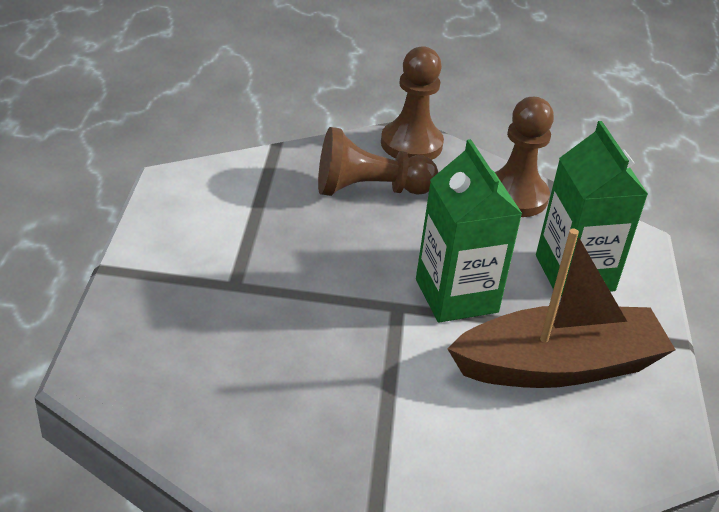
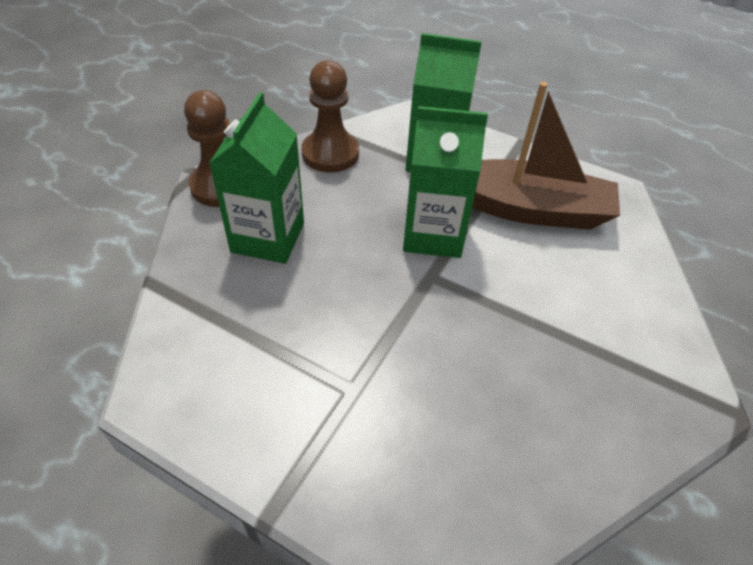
camera: 65 degrees left, 10 degrees up
brown pawn [318,127,439,196] -> green carton [209,92,304,264]
brown boat [447,228,676,388] -> brown boat turned 90 degrees clockwise [472,82,620,230]

